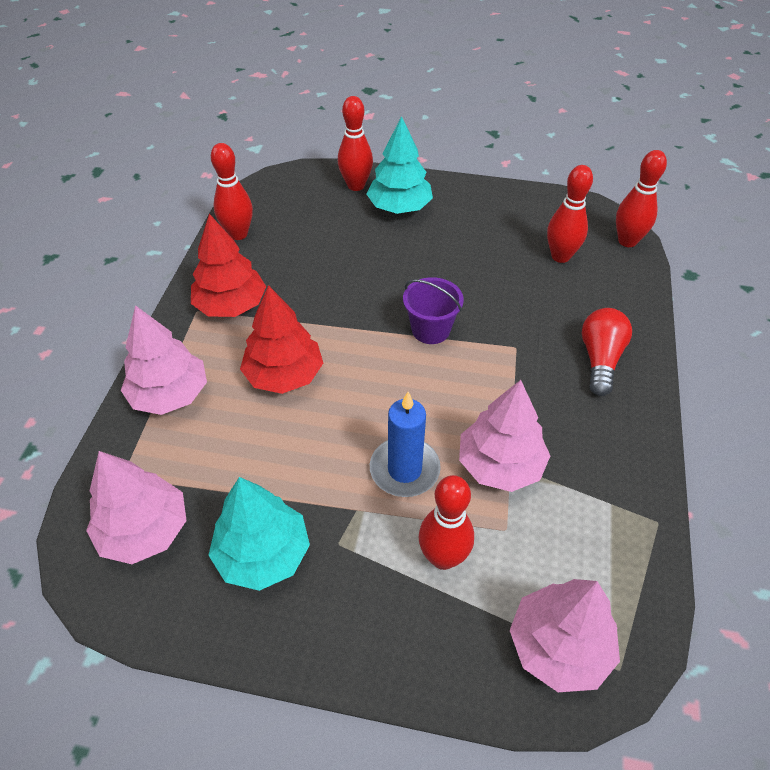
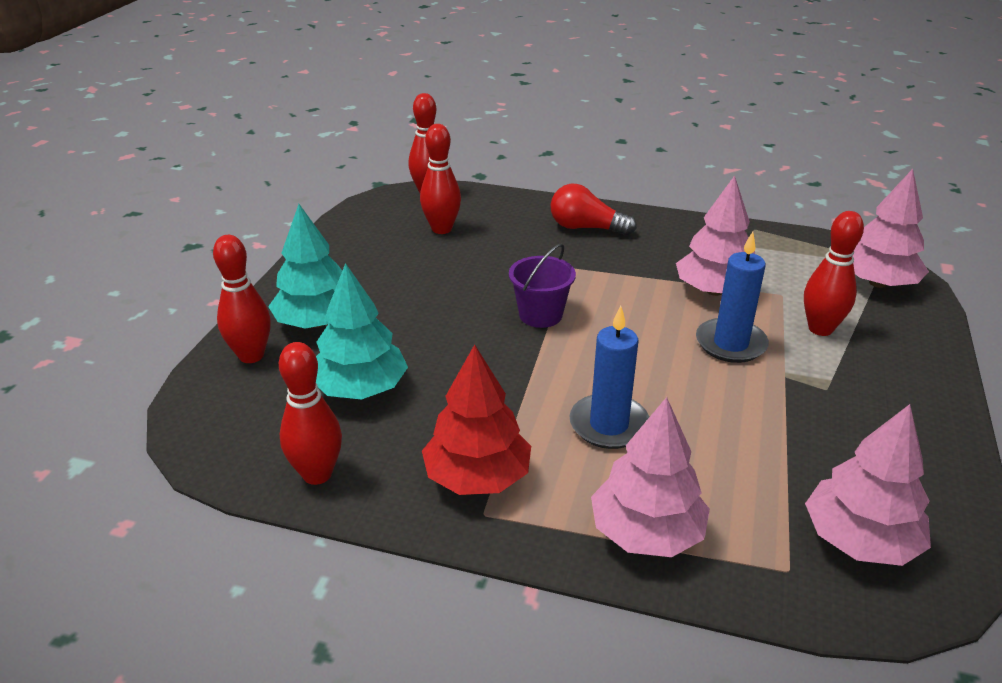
camera: 85 degrees left, 15 degrees down
turquoise tree [208,477,310,591] -> turquoise tree moved to [316,263,408,399]
red tree [240,285,323,394] -> blue candle [569,306,649,449]

